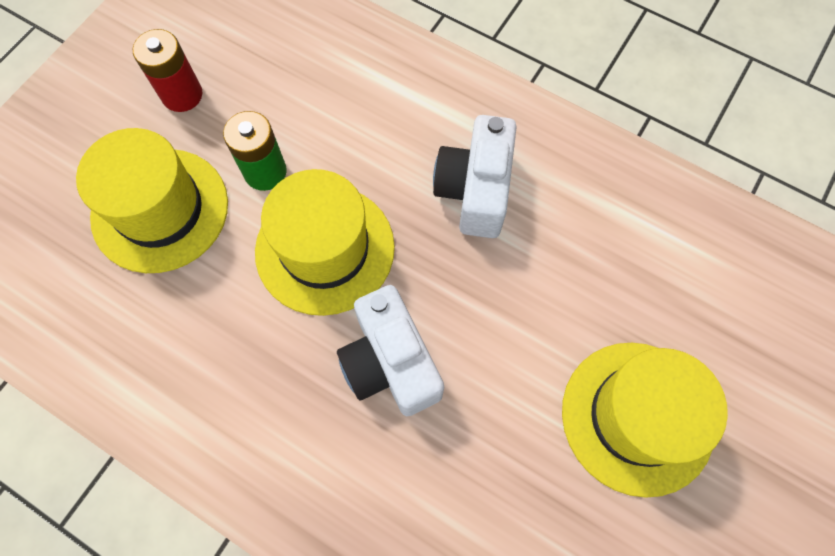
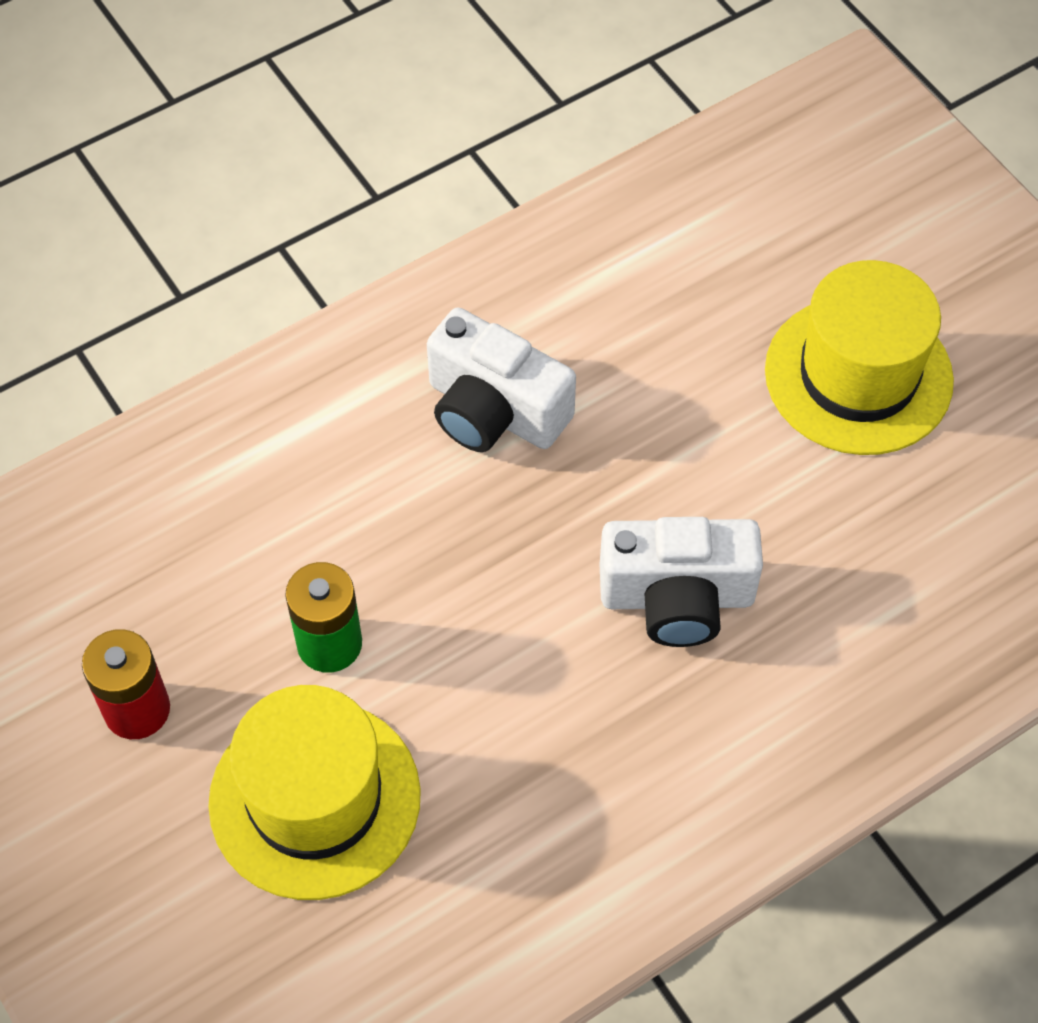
camera: 65 degrees left, 10 degrees down
yellow hat [255,169,395,316] -> none

